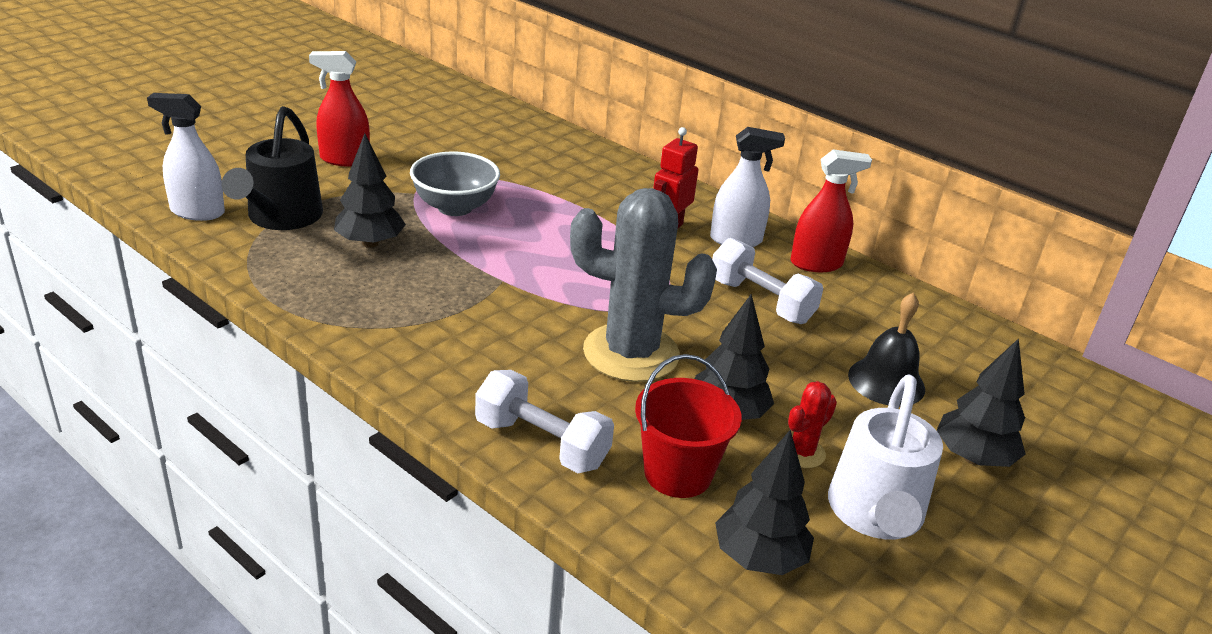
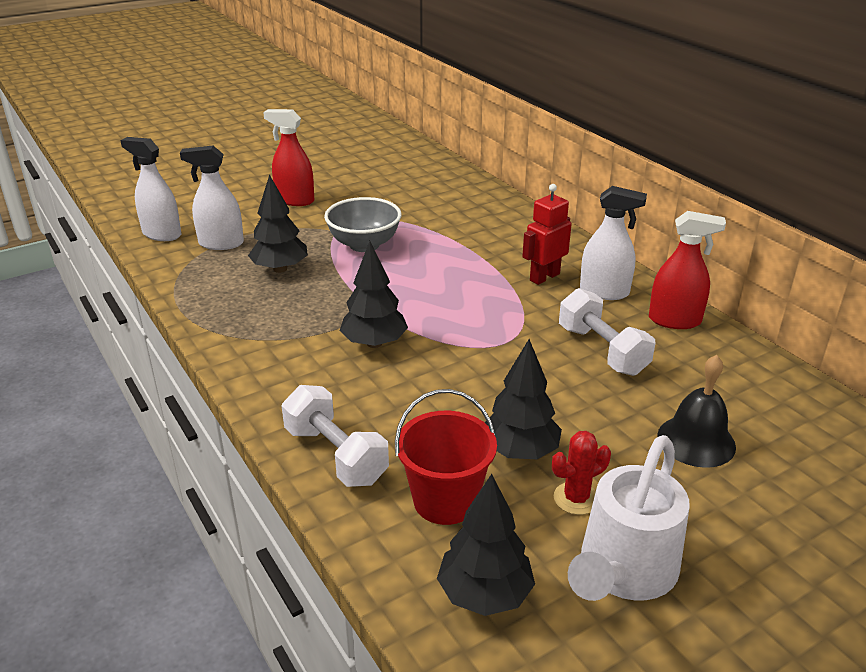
camera: 20 degrees right, 0 degrees up
black watering can [222,106,323,230] -> white spray bottle [180,145,244,250]
grey cactus [570,188,717,382] -> none
black tree [936,338,1025,467] -> black tree moved to [340,241,408,348]

